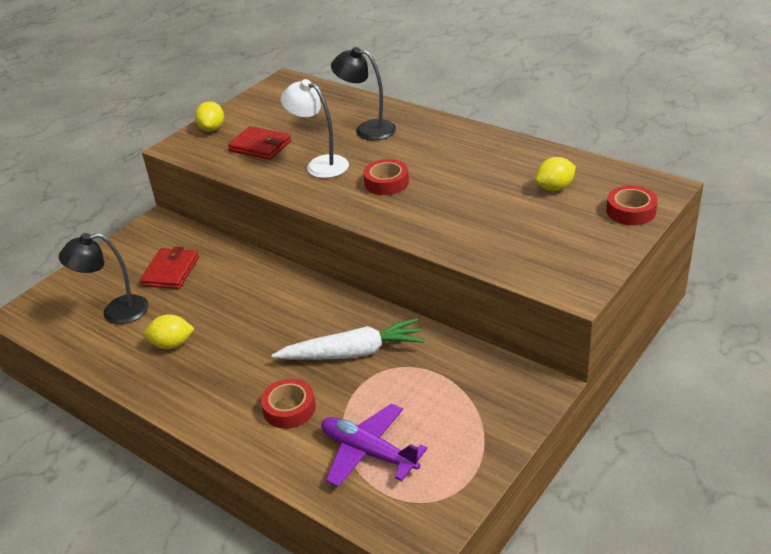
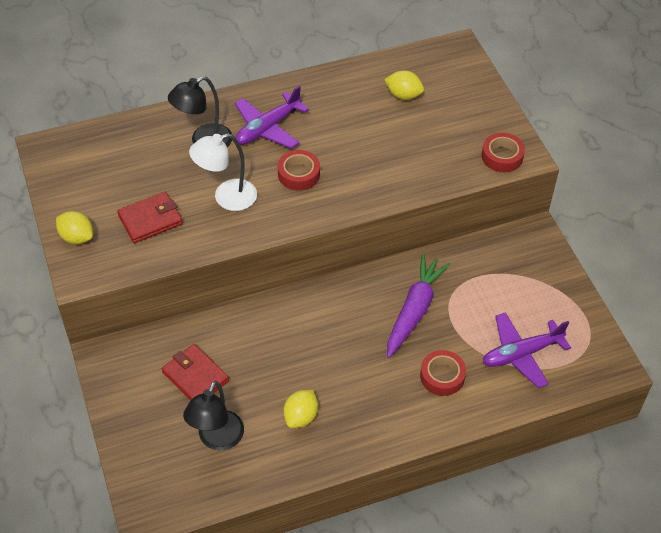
camera: 60 degrees left, 15 degrees up
white carrot [272,318,425,360] -> purple carrot [387,254,451,358]
yellow lemon [535,157,576,191] -> yellow lemon turned 75 degrees counterclockwise [384,70,424,100]
red tape [606,185,658,225] -> red tape moved to [482,133,525,172]
none -> purple plane [235,85,309,149]

